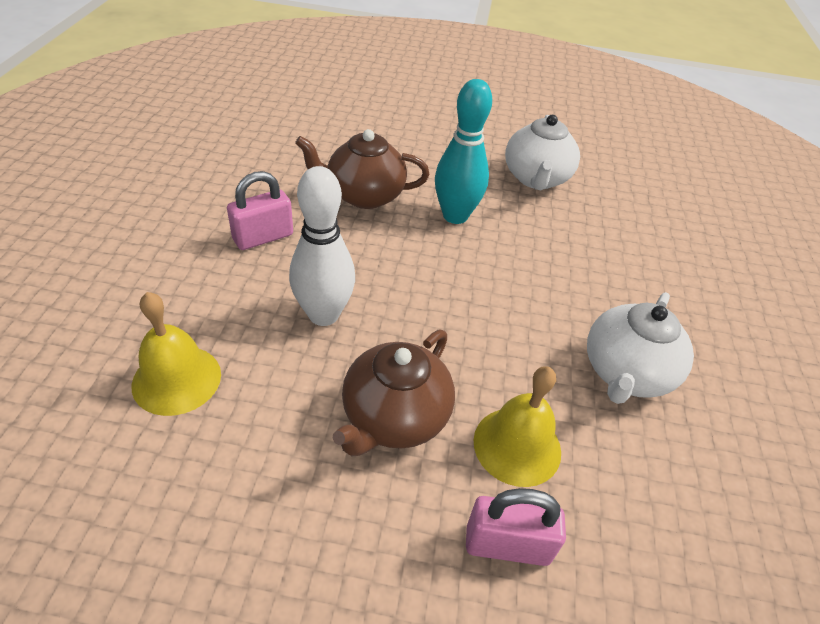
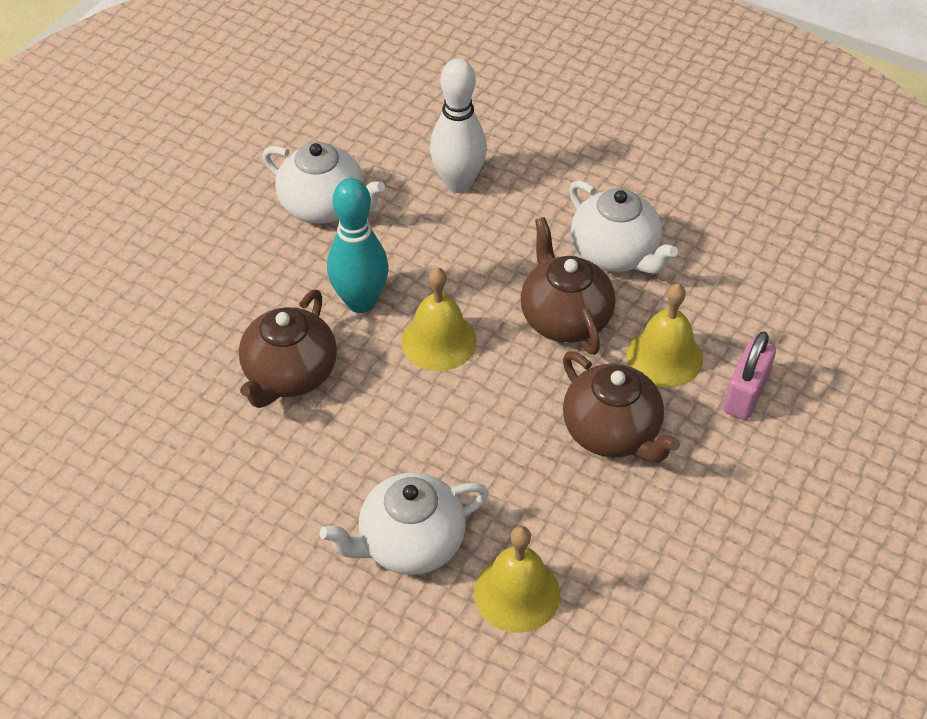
camera: 65 degrees left, 5 degrees up
pink padlock [227,171,293,250] -> none
white bowling pin [289,166,355,326] -> white bowling pin moved to [430,58,487,193]
none -> white teapot [320,473,489,575]
none -> yellow bell [401,267,477,371]
none -> brown teapot [521,217,615,355]

